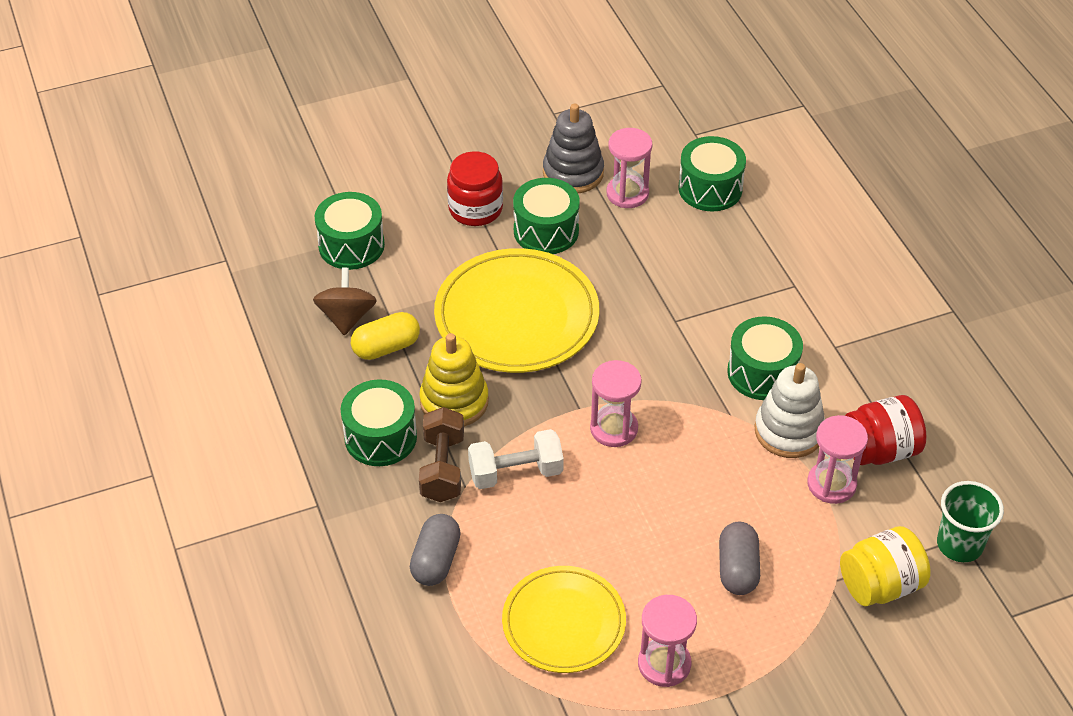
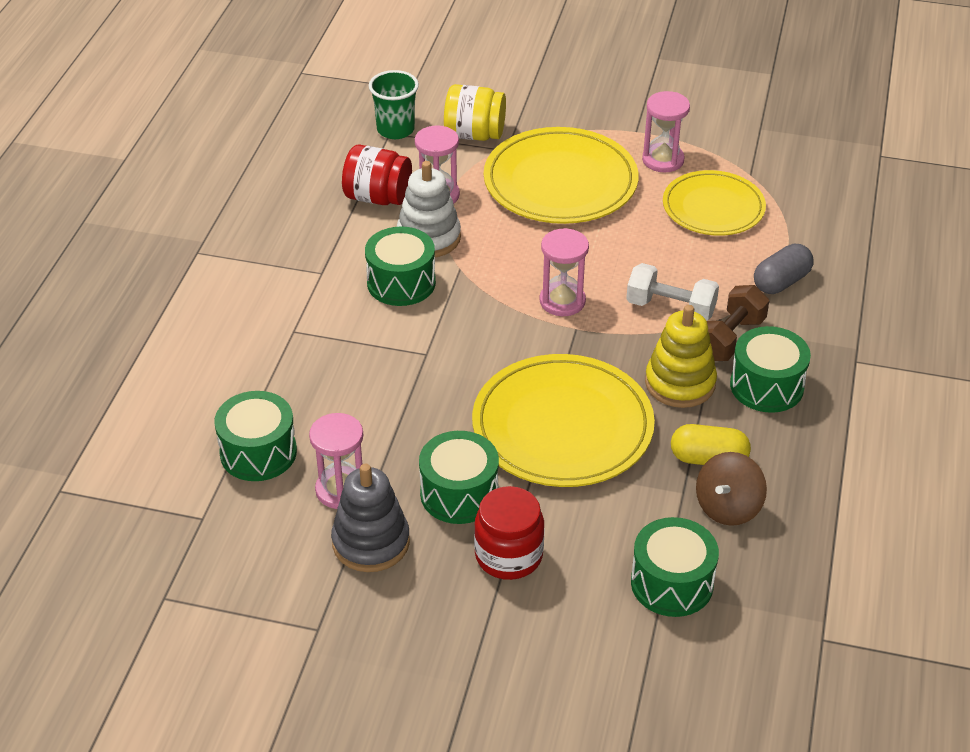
camera: 145 degrees left, 5 degrees down
grey capsule [719,522,760,595] -> yellow plate [484,127,639,224]

